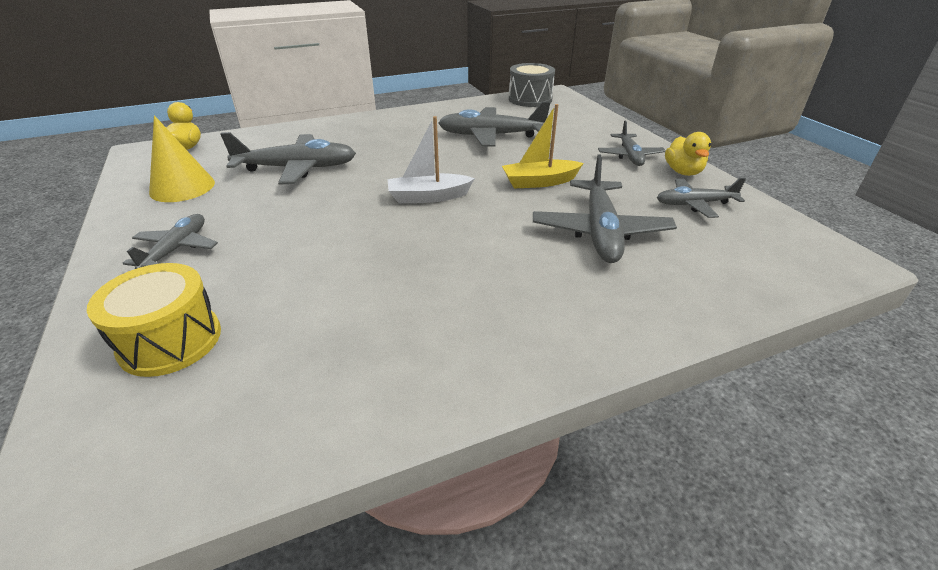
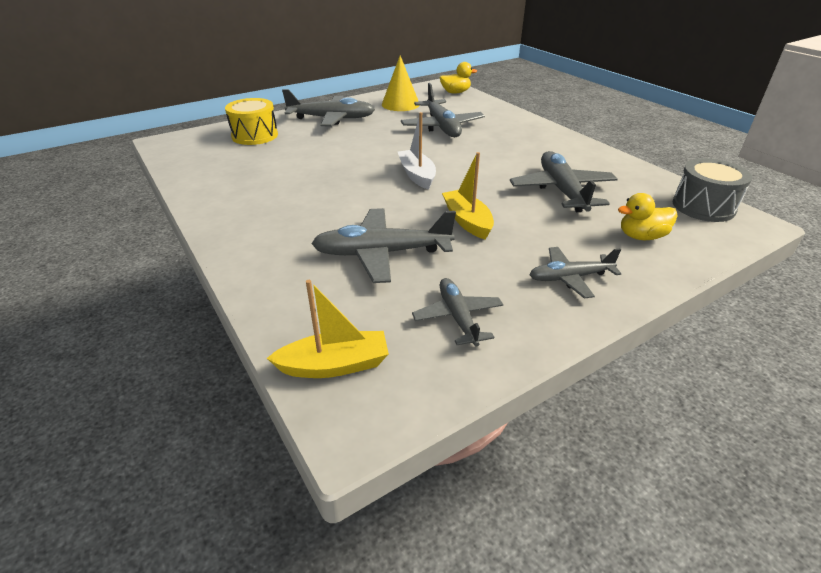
camera: 80 degrees right, 0 degrees up
grey plane [123,214,218,269] -> grey plane [282,89,375,126], size x1.63
yellow duck [665,132,711,176] -> yellow duck moved to [618,193,678,240]
none -> yellow boat [267,280,389,378]

